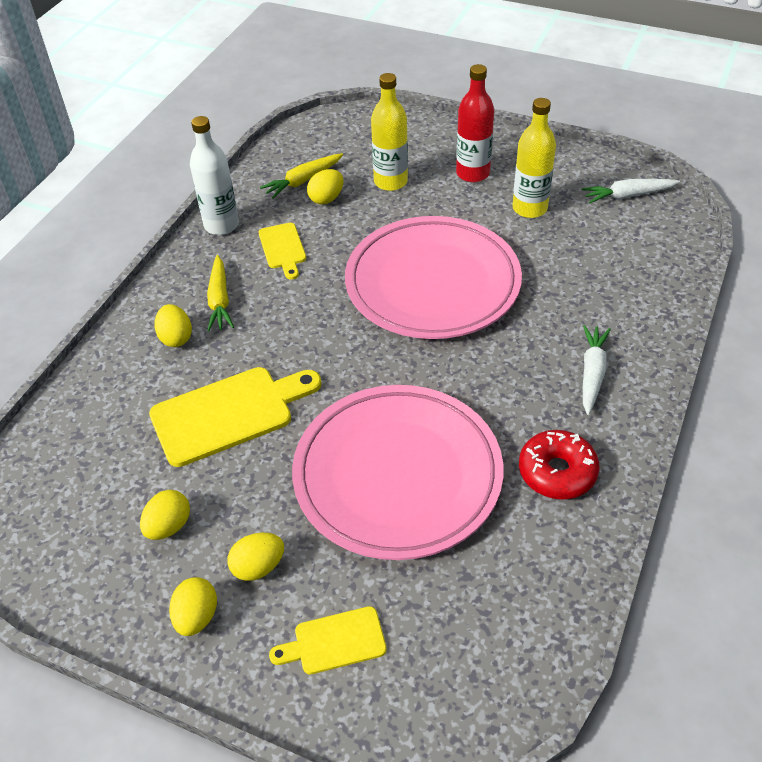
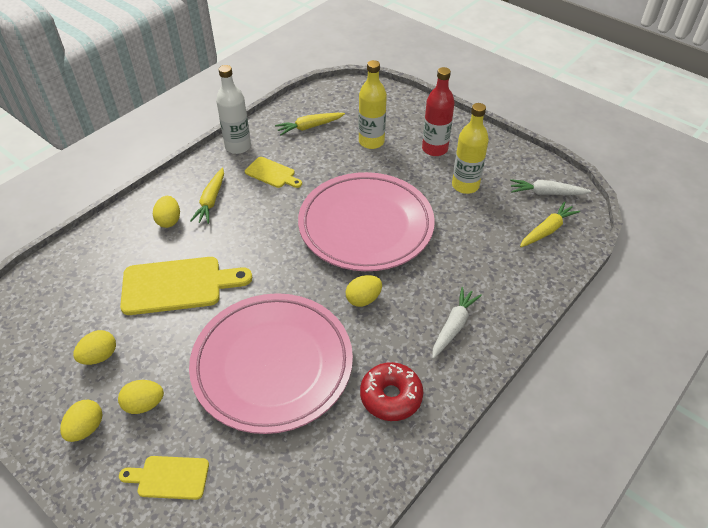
camera: 15 degrees right, 0 degrees up
yellow cutting board [258,223,306,280] -> yellow cutting board turned 60 degrees counterclockwise [245,157,302,188]
yellow egg [307,169,343,204] -> yellow egg moved to [346,275,382,307]
none -> yellow carrot [520,201,580,247]

